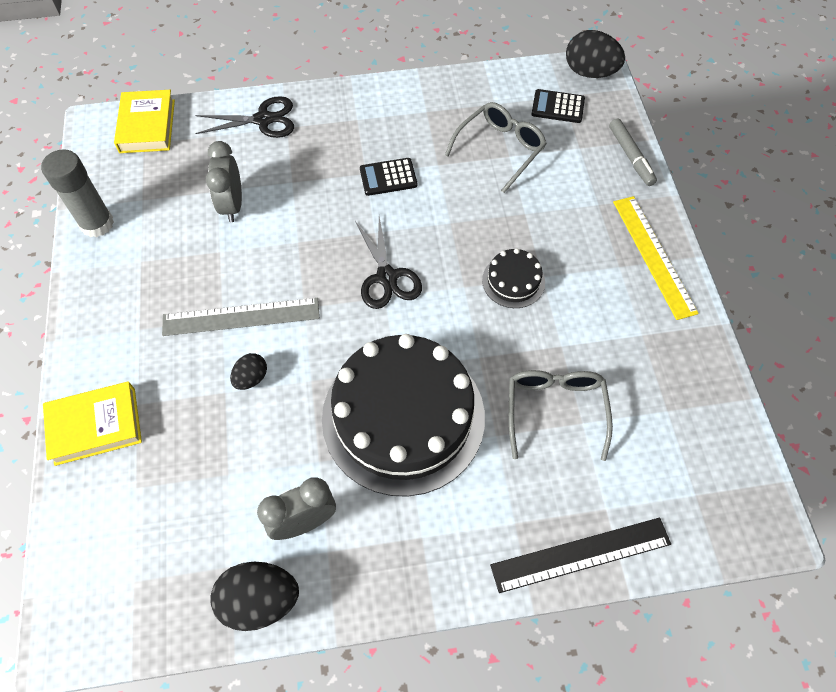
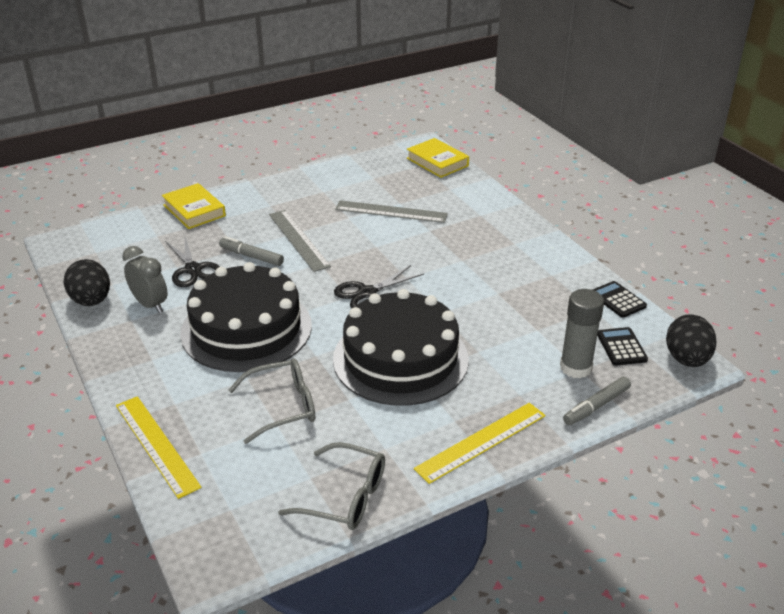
camera: 70 degrees right, 25 degrees down
grey glue stick [41,149,114,237] -> grey glue stick moved to [560,289,604,379]
yellow book [114,90,175,153] -> yellow book turned 75 degrees clockwise [407,138,469,178]
black scissors [195,96,294,138] -> black scissors moved to [165,237,220,287]
grey clock [206,141,242,222] -> grey ruler [335,200,448,223]
black egg [230,353,267,390] -> grey marker [219,236,284,266]
black calculator [360,158,417,196] -> black calculator moved to [593,281,647,318]
grey glasses [445,102,547,193] -> grey glasses moved to [278,442,385,530]
black cake [482,248,545,308] -> black cake [333,289,469,406], size x2.35
black ruler [490,518,671,593] -> yellow ruler [116,396,202,499]

